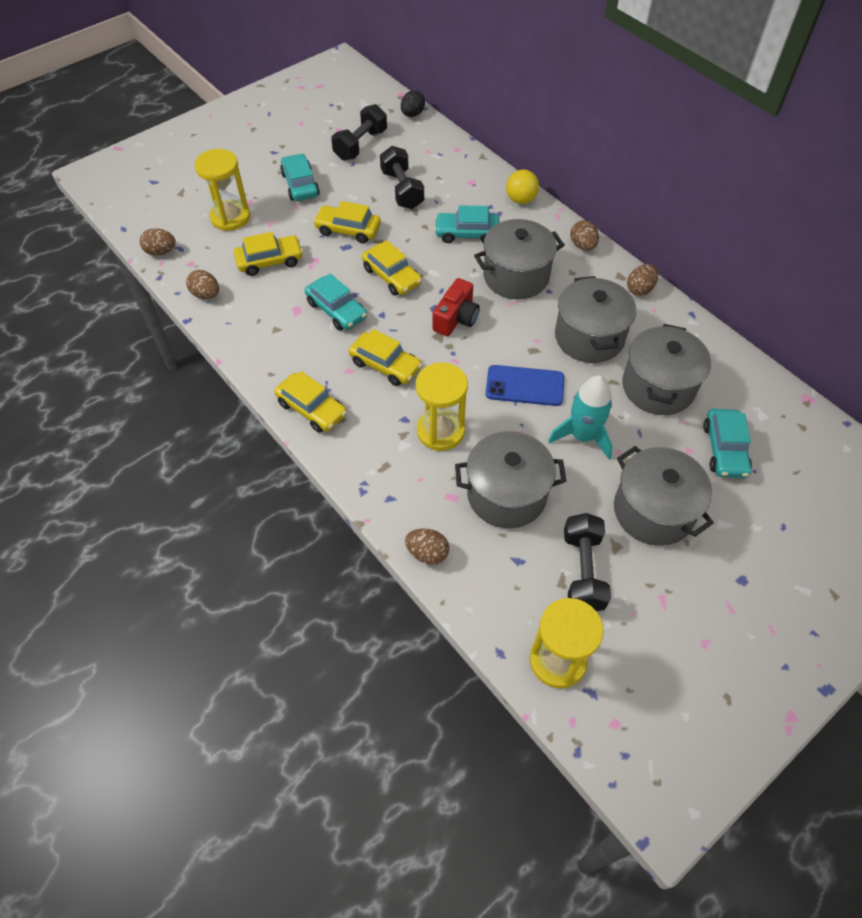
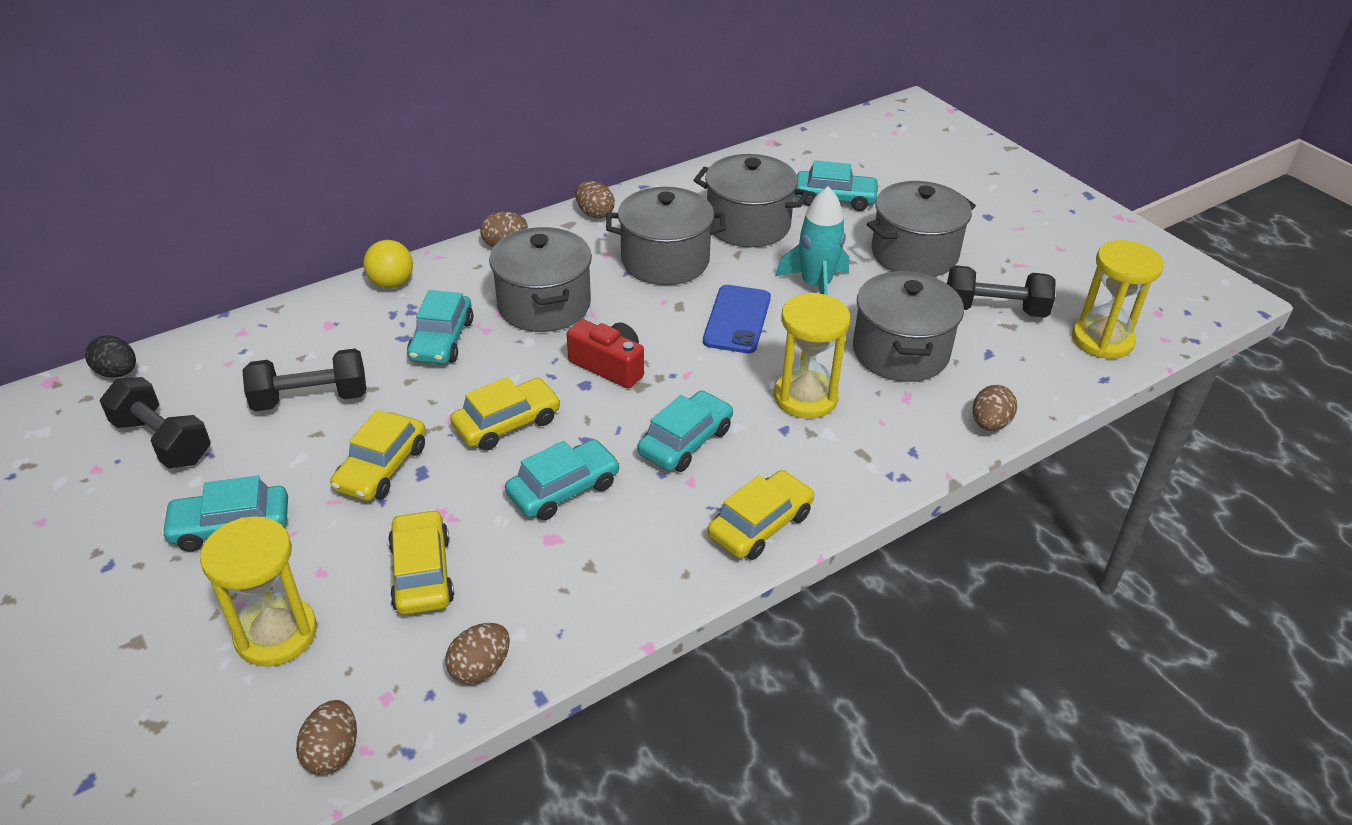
camera: 85 degrees left, 15 degrees down
yellow car [349,329,422,386] -> turquoise car [637,390,733,472]

